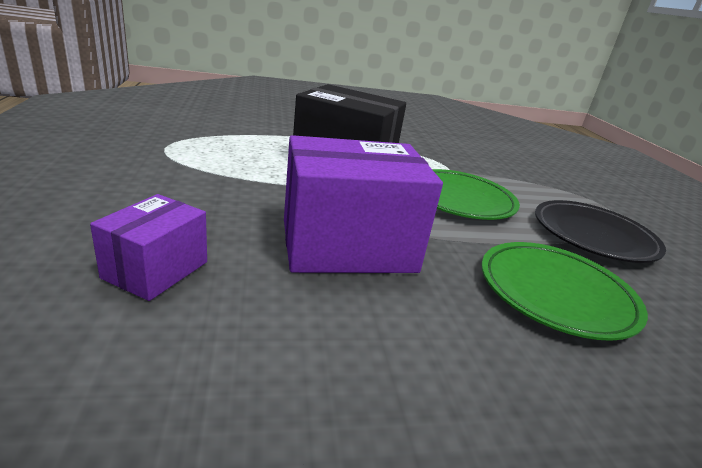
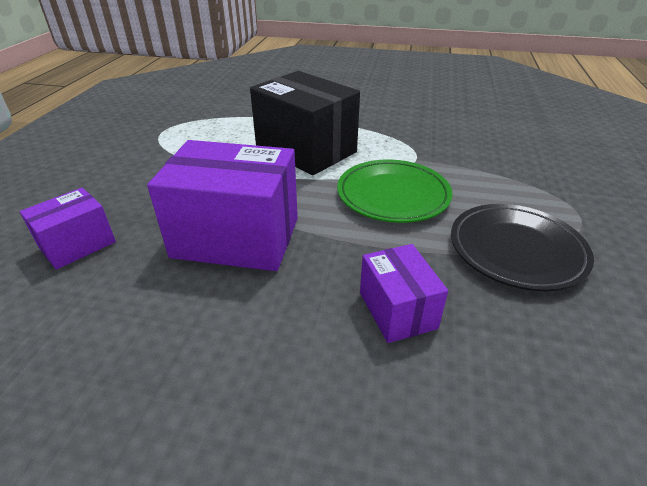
camera: 25 degrees right, 10 degrees up
green plate [481,242,648,341] -> purple box [360,244,448,343]

